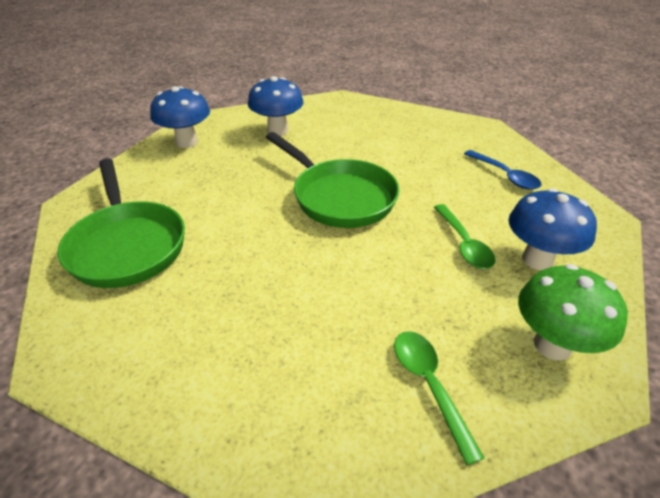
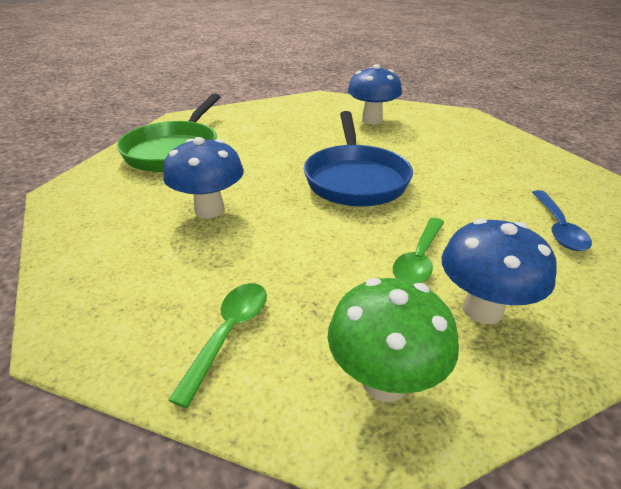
camera: 40 degrees right, 5 degrees down
blue mushroom [150,86,210,148] -> blue mushroom moved to [163,137,244,218]
green pan [266,132,399,228] -> blue pan [304,111,413,207]

